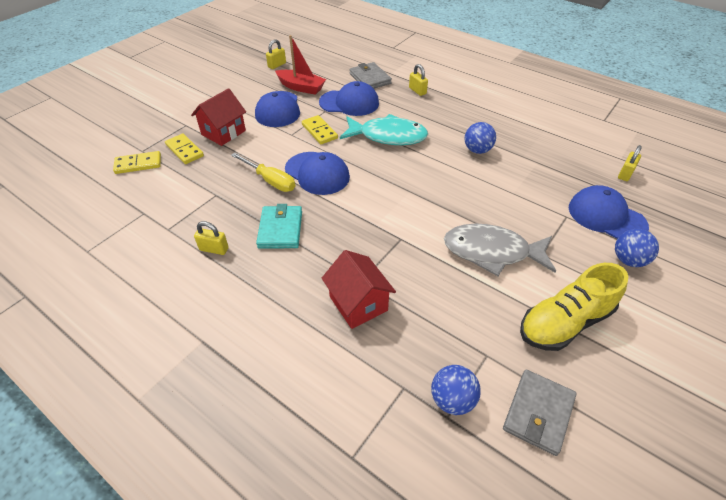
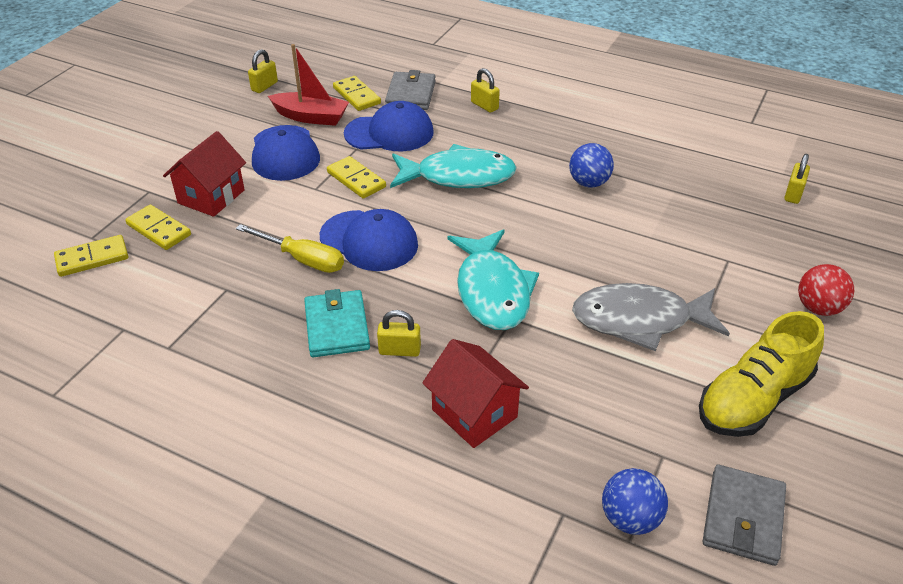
camera: 10 degrees left, 5 degrees down
yellow padlock [194,221,229,255] -> yellow padlock moved to [377,310,421,357]
grey wallet [349,62,392,89] -> grey wallet turned 45 degrees clockwise [385,70,436,110]
blue cap [569,185,649,239] -> none
blue ball [615,229,659,267] -> red ball [798,264,854,316]
none -> yellow domino [333,76,381,111]
none -> turquoise fish [447,229,539,330]

